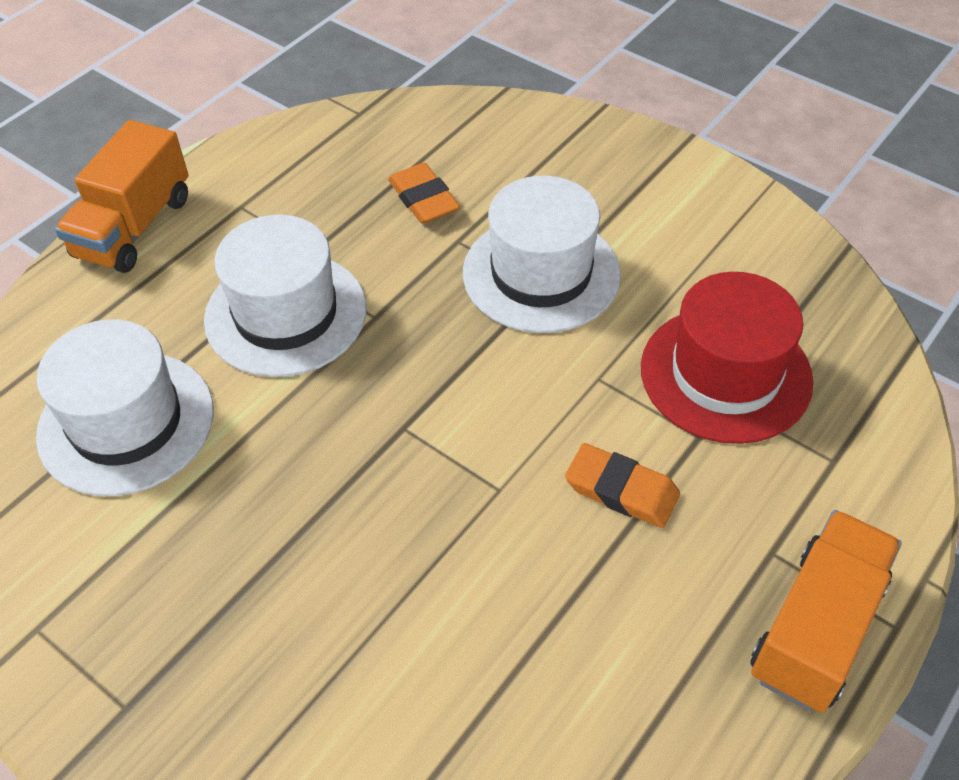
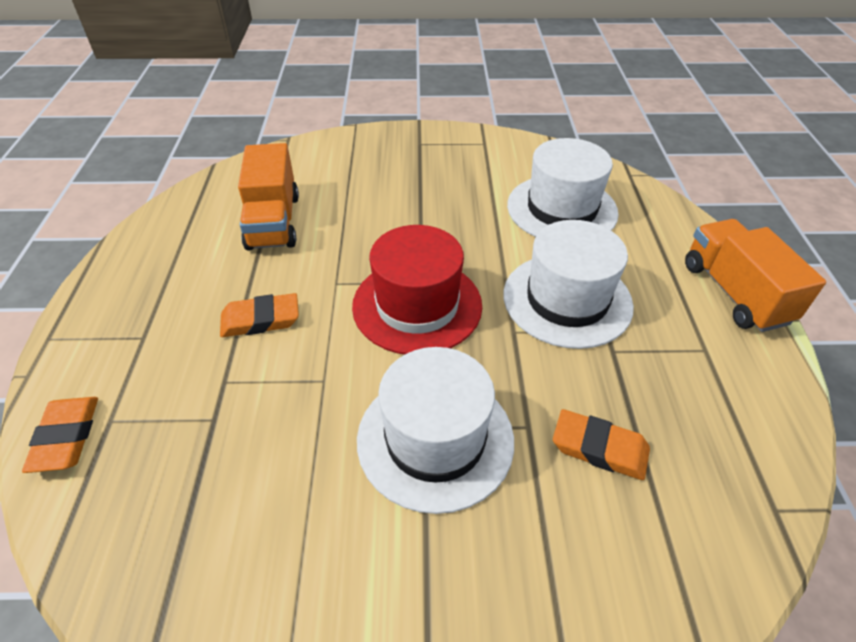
camera: 140 degrees right, 5 degrees down
red hat [641,272,813,444] -> red hat moved to [352,225,482,354]
orange truck [750,510,902,713] -> orange truck moved to [238,143,299,251]
none -> orange eraser [22,397,98,473]

